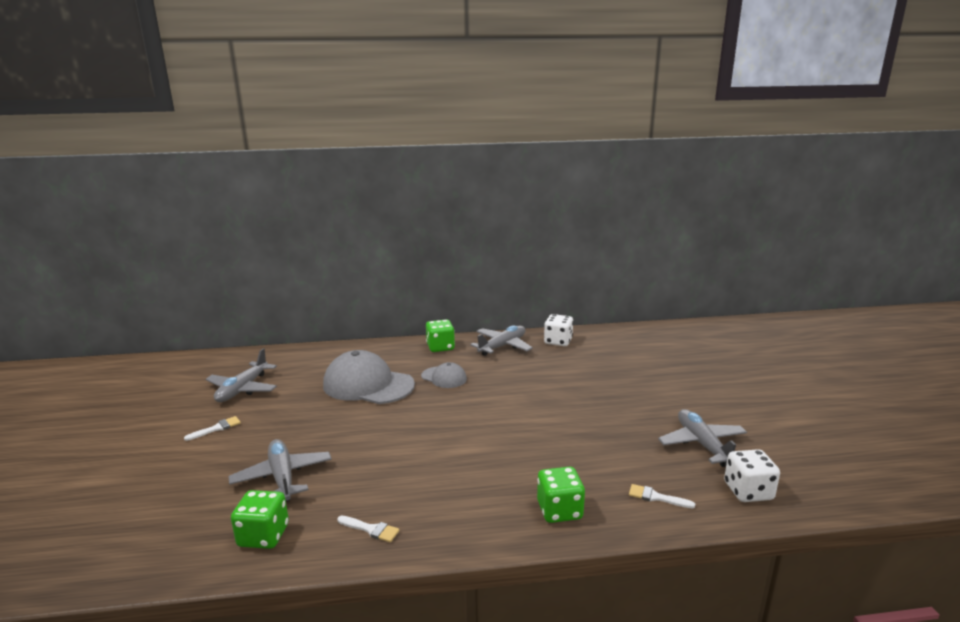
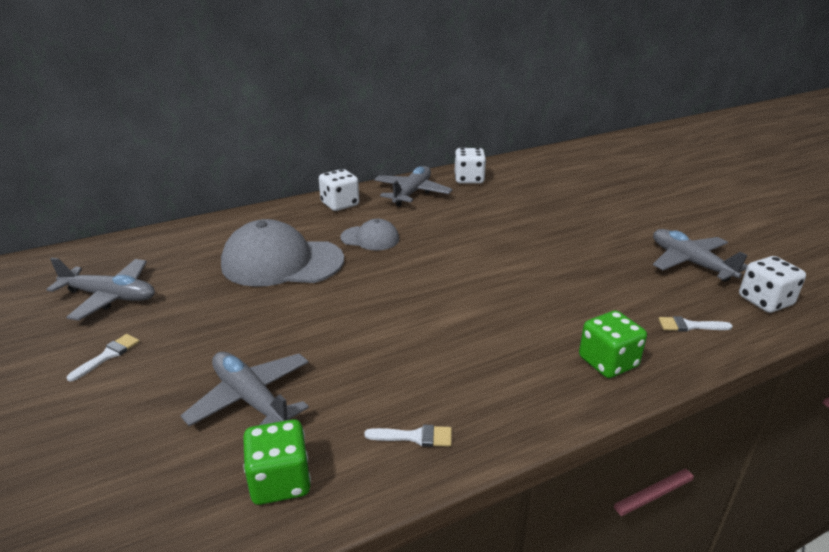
camera: 20 degrees left, 10 degrees up
grey plane [206,348,277,402] -> grey plane turned 75 degrees counterclockwise [46,258,155,321]
green dice [426,319,455,352] -> white dice [319,169,359,211]

